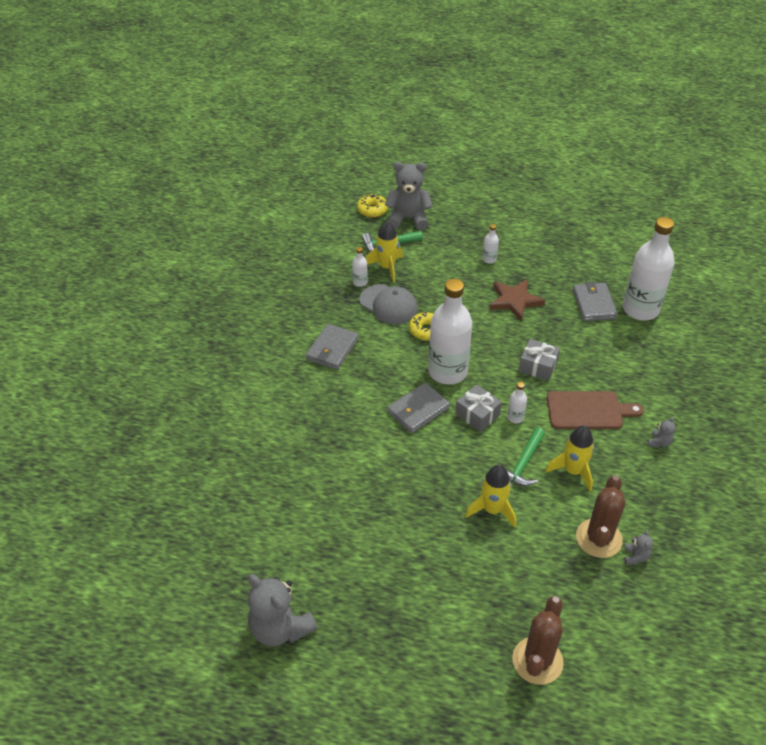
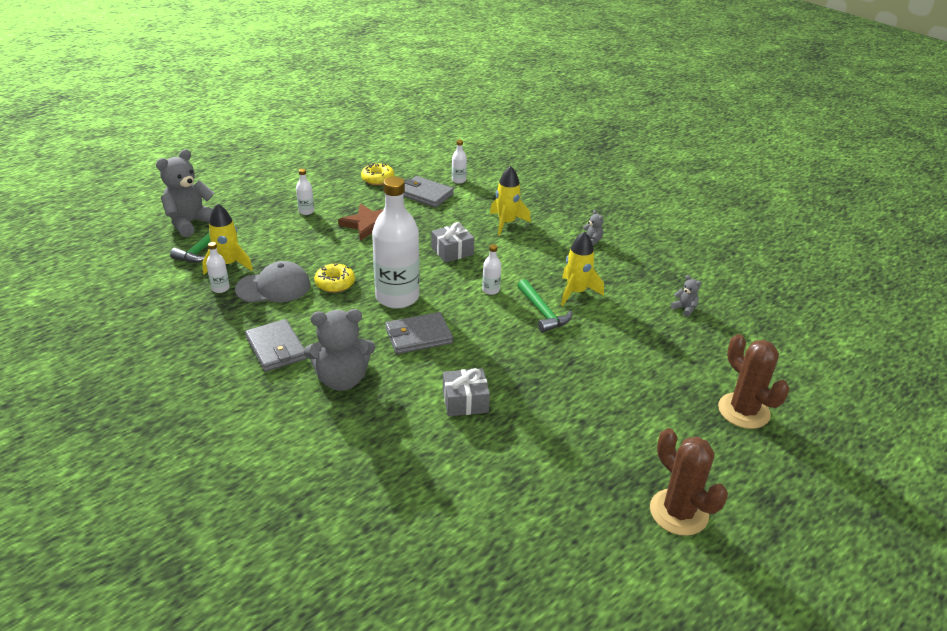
camera: 55 degrees left, 10 degrees down
grey teddy bear [248,574,317,646] -> grey teddy bear moved to [304,309,375,391]
yellow donut [357,194,388,218] -> yellow donut moved to [361,163,394,185]
grey wallet [387,382,450,433] -> grey wallet turned 75 degrees clockwise [385,312,453,354]
grey gift [455,385,502,432] -> grey gift moved to [443,368,490,416]
yellow rocket [465,465,516,528] -> yellow rocket moved to [490,166,531,236]
brown cutting board [547,391,644,429] -> none
brown cactus [576,475,625,558] -> brown cactus moved to [650,428,728,536]
white bottle [623,217,675,321] -> white bottle [452,140,467,183], size x0.41

